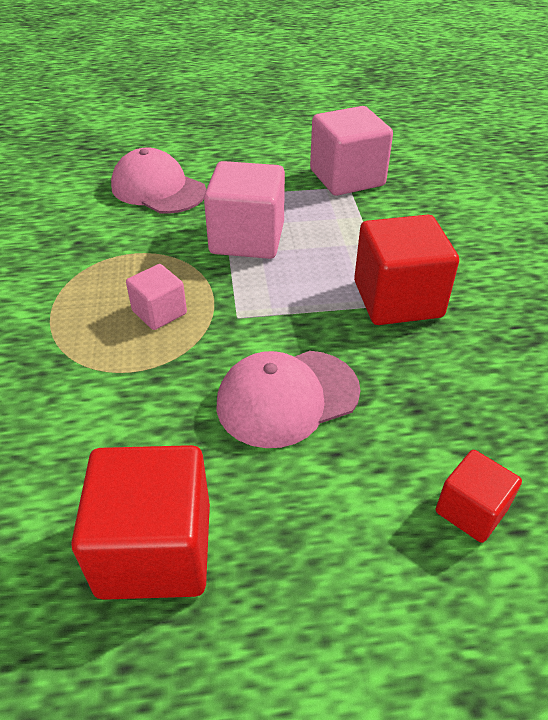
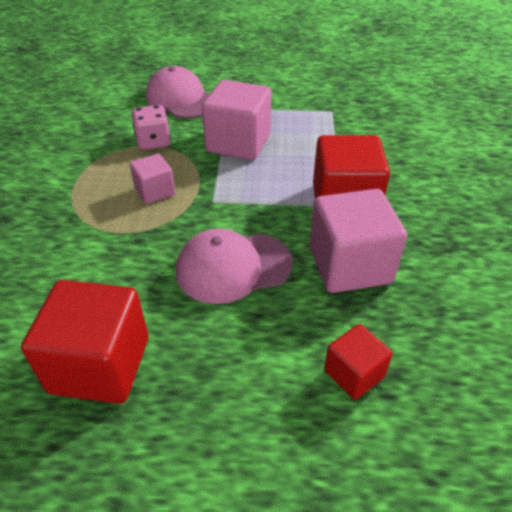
camera: 10 degrees right, 0 degrees up
pink cube [310,106,393,196] -> pink cube moved to [309,189,407,293]
none -> pink dice [131,105,171,150]

